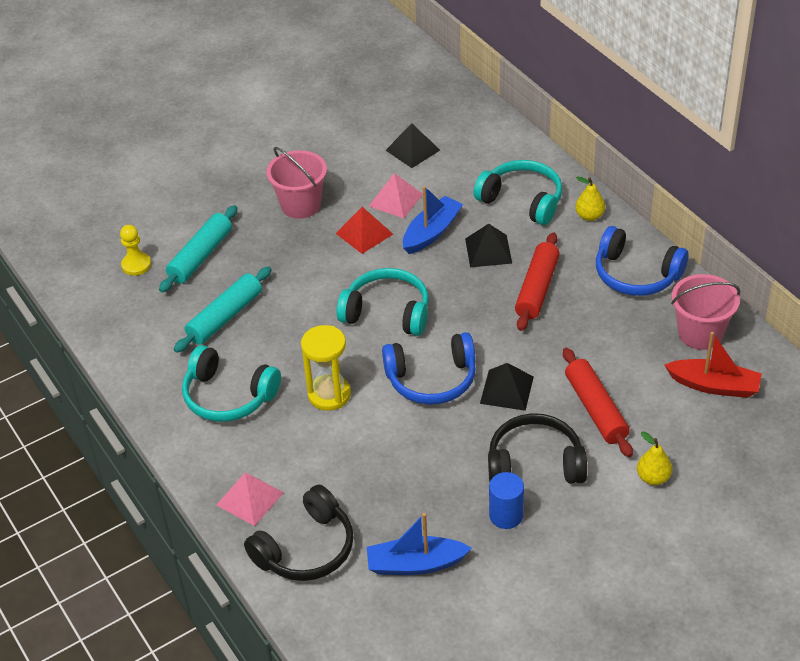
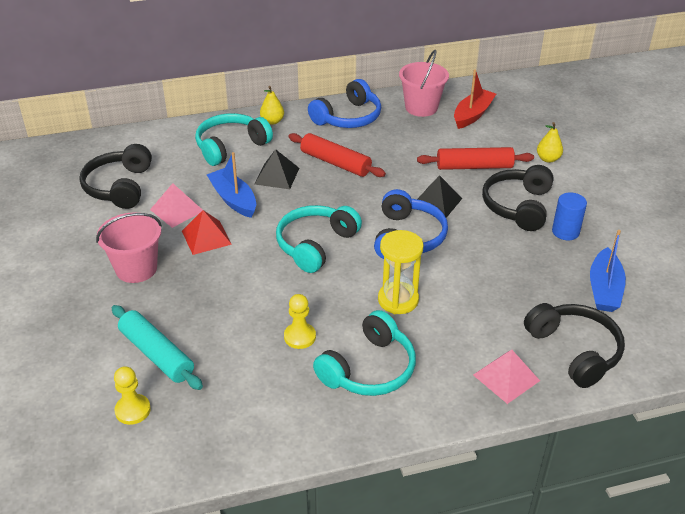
camera: 75 degrees left, 5 degrees down
turquoise rolling pin [174,266,272,353] -> none
black pyramid [386,123,440,168] -> black headphones [79,144,152,209]
none -> yellow pawn [284,294,316,349]

